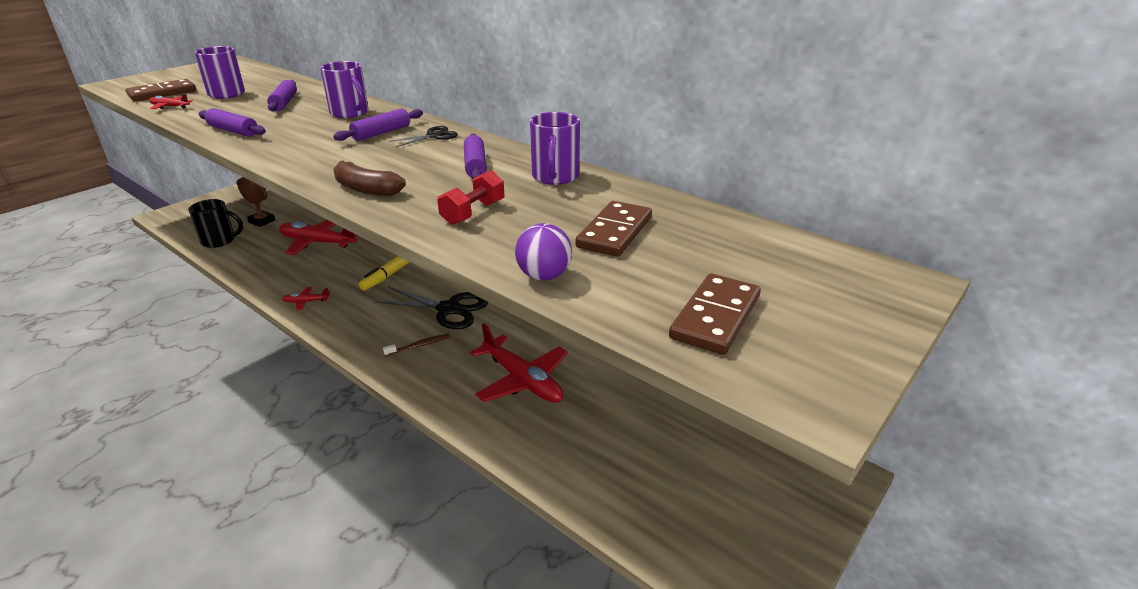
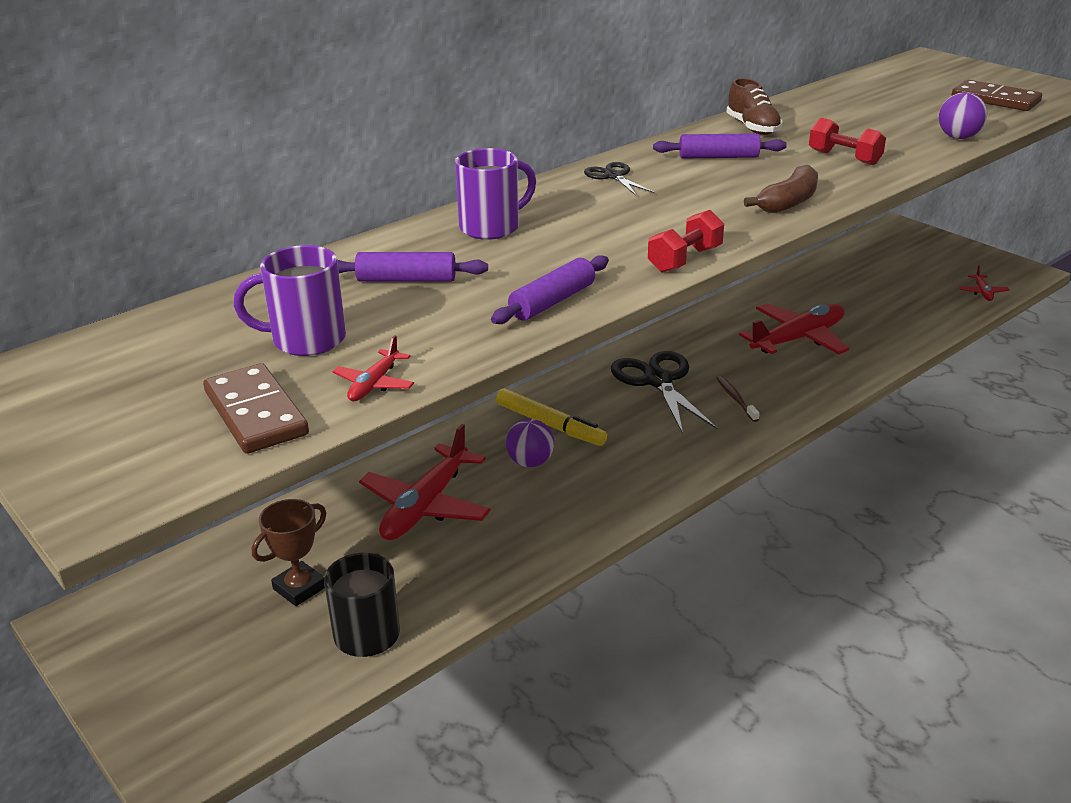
camera: 80 degrees left, 0 degrees up
red plane [282,287,330,310] -> red plane moved to [958,265,1010,301]
purple rolling pin [333,108,423,141] -> none
black scissors [374,286,488,329] -> black scissors turned 45 degrees counterclockwise [611,351,718,434]
purple mug [530,112,580,185] -> brown shoe [727,78,783,135]
brown domino [575,201,652,257] -> none
none -> purple ball [506,419,554,467]
none -> red dumbbell [648,210,724,273]

